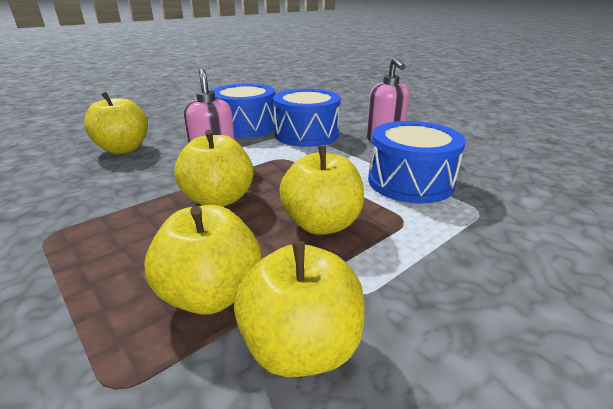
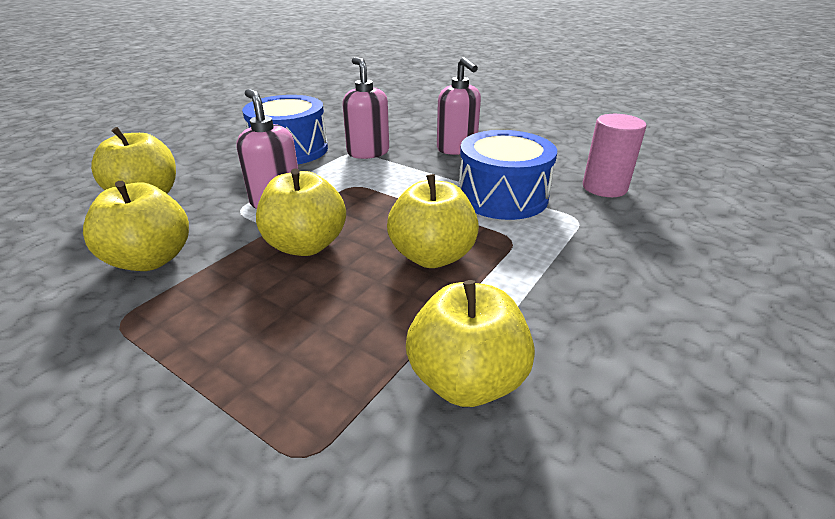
camera: 15 degrees left, 5 degrees up
yellow apple [144,205,262,315] -> yellow apple moved to [83,181,189,271]
blue drum [273,89,341,147] -> pink soap dispenser [343,57,389,159]
none -> pink cylinder [583,114,646,197]

